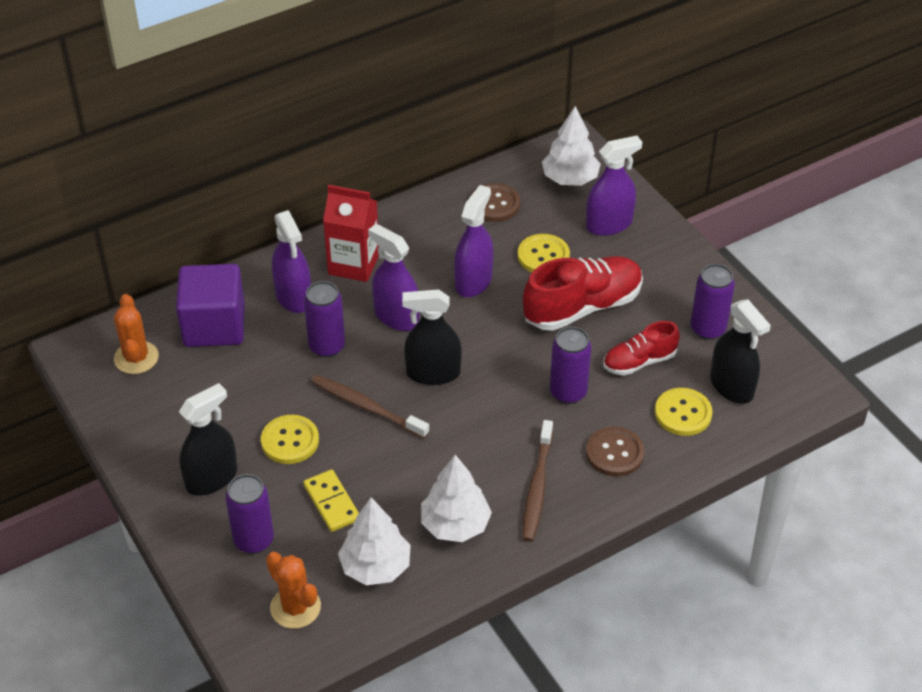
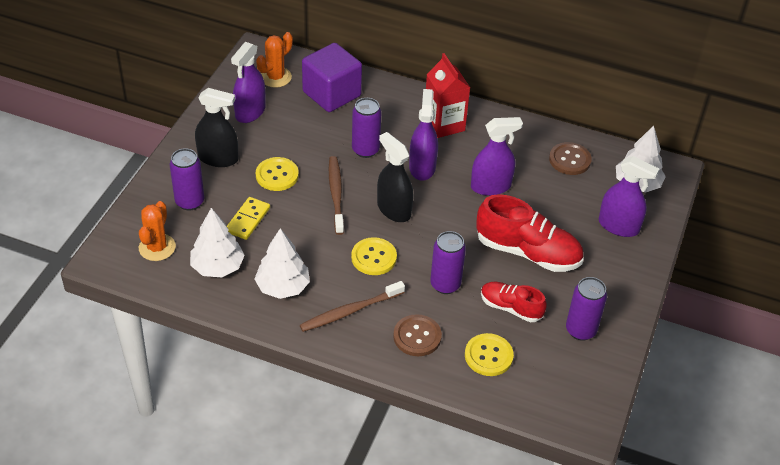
camera: 50 degrees right, 0 degrees up
purple spray bottle [272,210,311,313] -> purple spray bottle moved to [231,42,266,123]
yellow button [518,234,570,272] -> yellow button moved to [351,237,397,275]
black spray bottle [710,299,771,404] -> none

